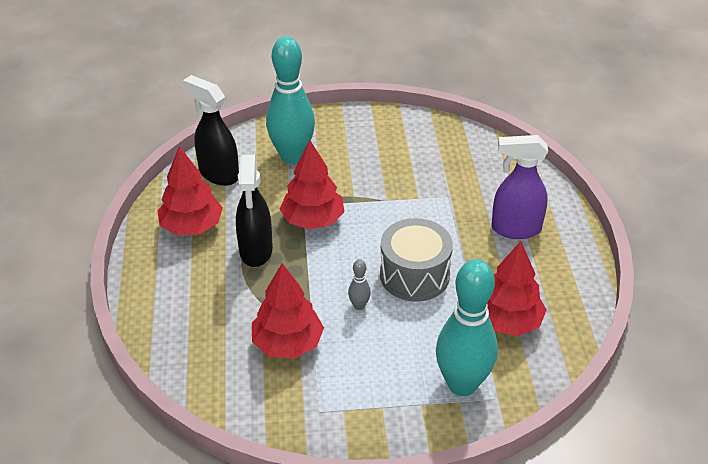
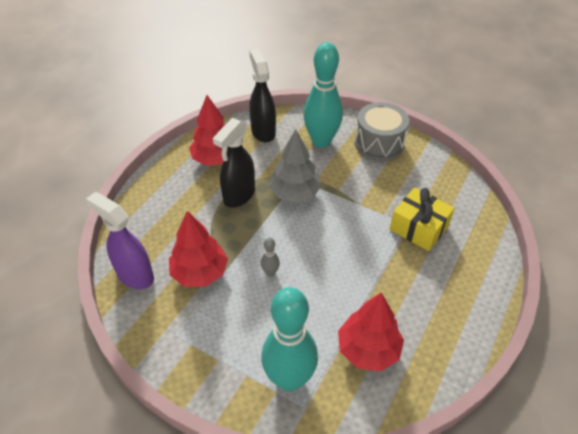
camera: 35 degrees right, 5 degrees up
red tree [280,140,344,230] -> grey tree [269,129,322,203]
grey drum [380,218,453,302] -> grey drum moved to [355,102,409,161]
purple spray bottle [491,135,548,239] -> purple spray bottle moved to [86,192,154,289]
none -> yellow gift [390,187,455,251]

